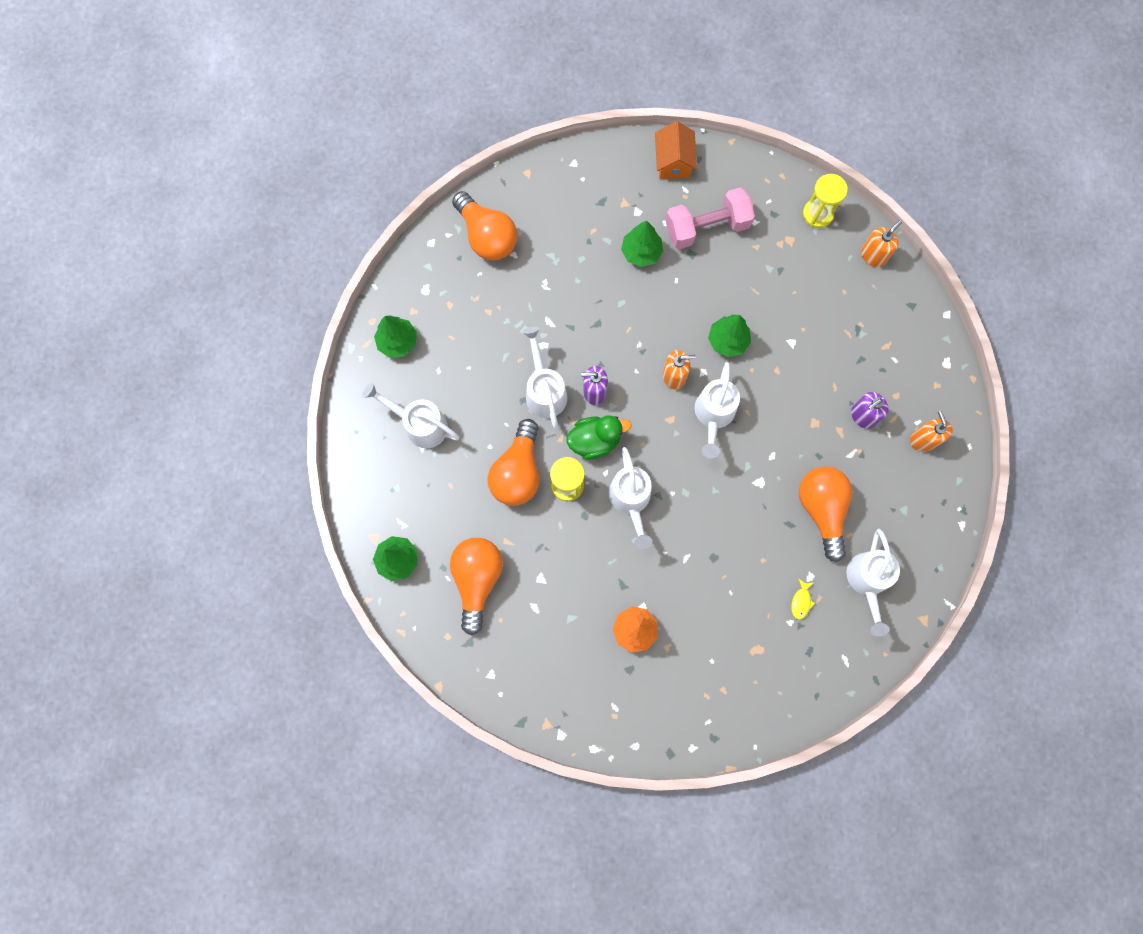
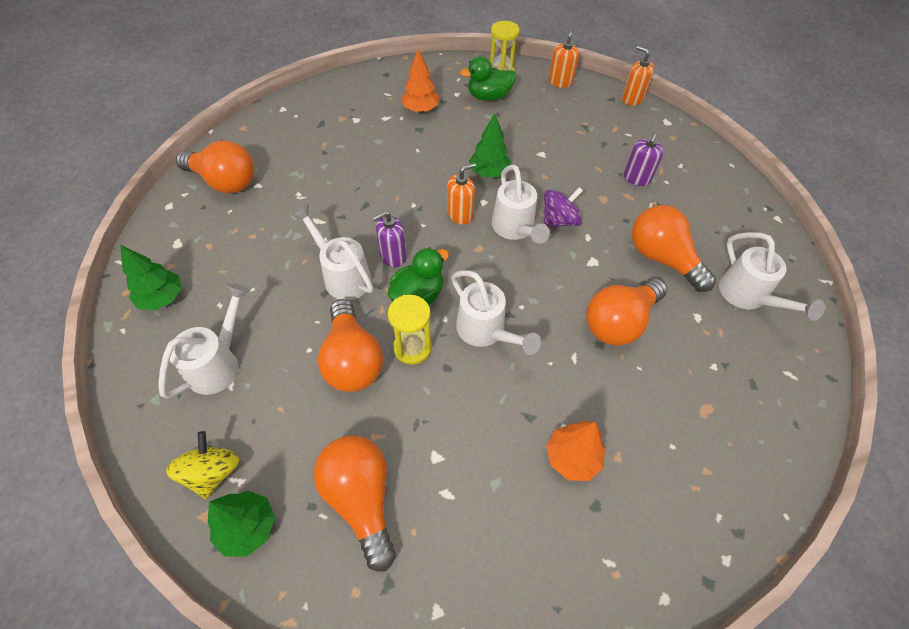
camera: 30 degrees left, 20 degrees down
white watering can [362,382,460,448] -> white watering can turned 120 degrees clockwise [158,283,250,399]
green tree [621,221,663,267] -> none
orange house [655,121,697,179] -> none
pink dumbbell [666,188,755,249] -> orange tree [401,49,439,113]
yellow fish [791,578,815,620] -> none
orange soap dispenser [910,411,953,452] -> orange soap dispenser moved to [622,46,654,106]
none -> yellow spinning top [166,431,239,499]
none -> green duck [460,56,516,101]
none -> purple spinning top [544,187,583,228]
none -> orange light bulb [586,278,667,346]

